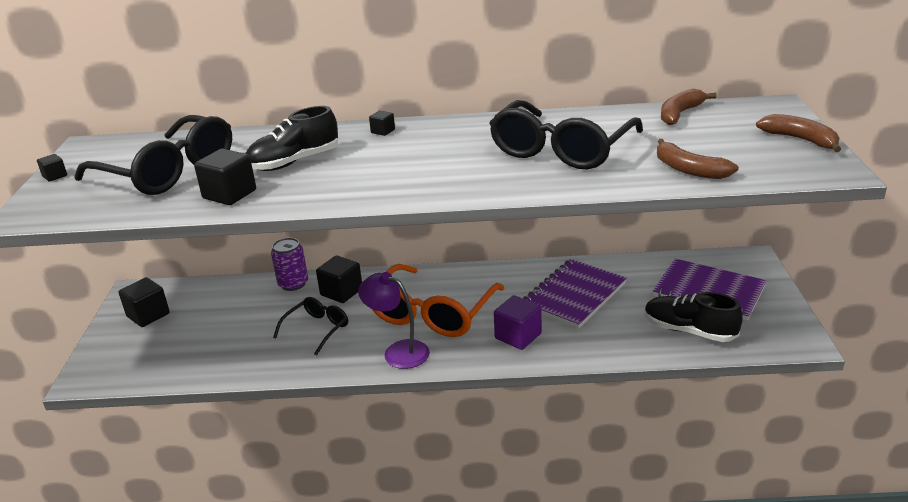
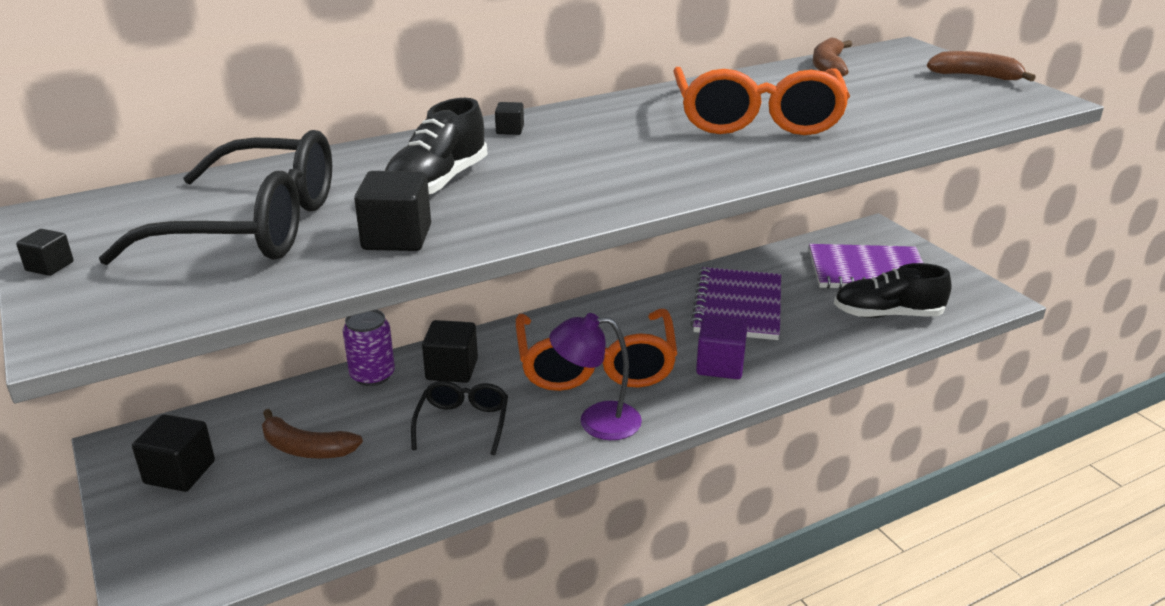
camera: 30 degrees left, 0 degrees up
black glasses [489,100,643,169] -> orange glasses [673,67,850,135]
brown banana [657,139,739,179] -> brown banana moved to [262,409,363,459]

